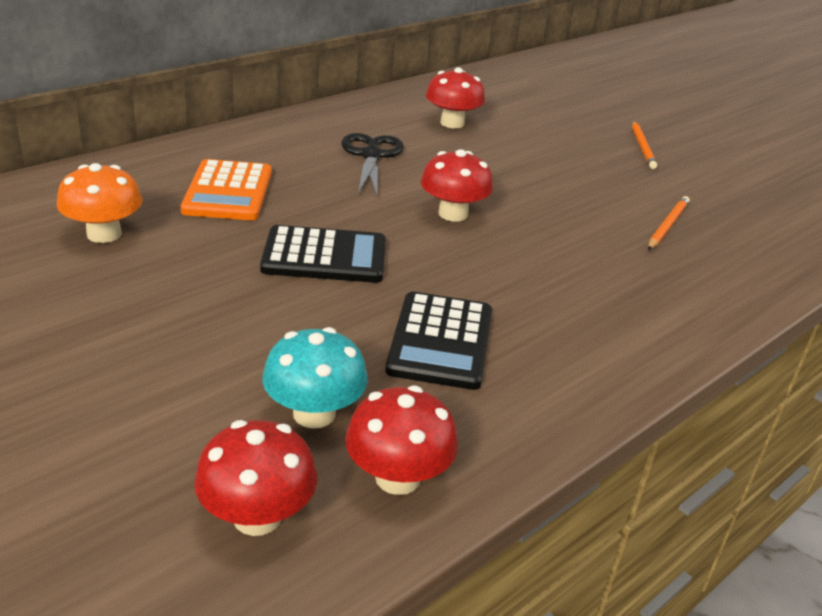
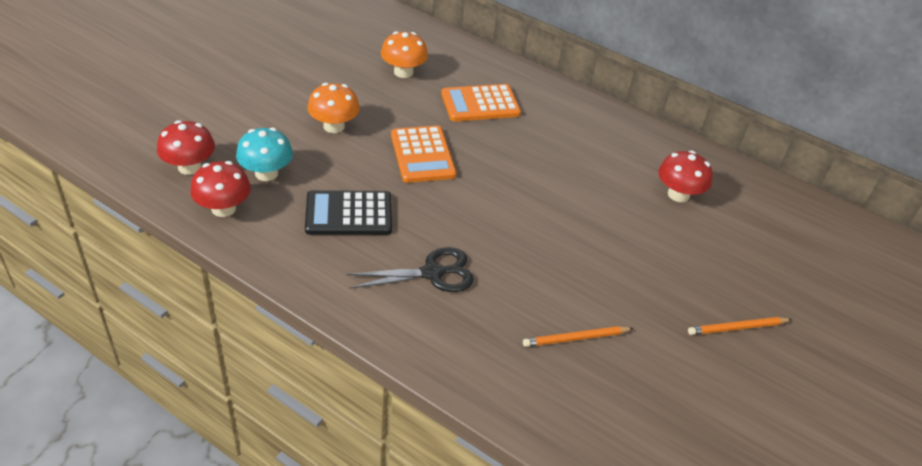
camera: 75 degrees right, 10 degrees up
black calculator [260,225,386,283] -> orange calculator [391,126,457,183]
black scissors [341,133,404,195] -> black scissors moved to [347,247,474,292]
red mushroom [421,149,493,222] -> none
orange pencil [648,196,690,250] -> orange pencil turned 150 degrees clockwise [523,326,634,347]
none -> orange mushroom [307,83,360,133]

